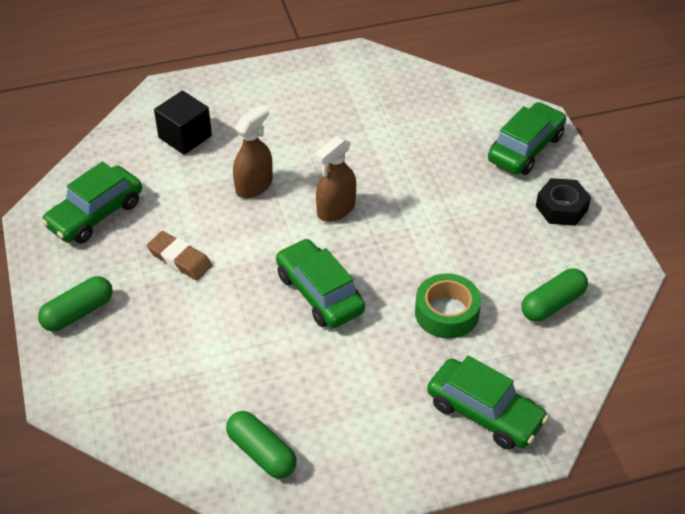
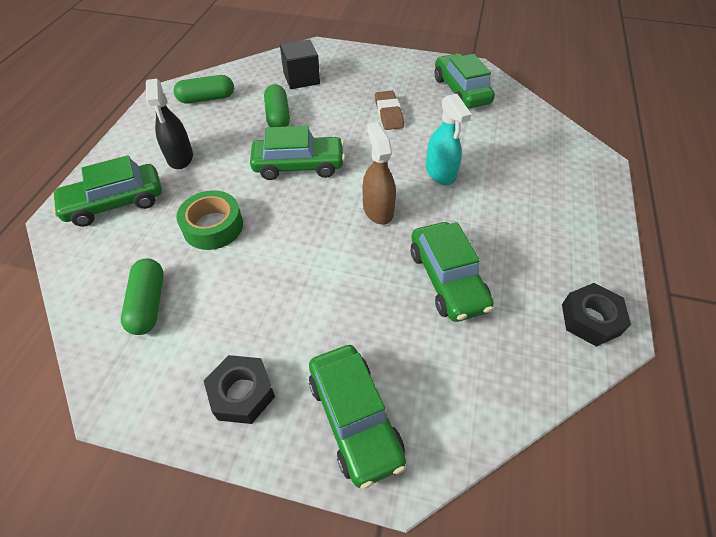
camera: 120 degrees right, 5 degrees up
green capsule [38,276,113,331] -> green capsule moved to [264,84,290,127]
brown eraser [147,231,212,280] -> brown eraser turned 75 degrees counterclockwise [375,91,404,130]
black cube [154,90,212,155] -> black cube moved to [280,39,320,89]
brown spray bottle [233,105,273,199] -> turquoise spray bottle [426,94,472,185]
none -> black spray bottle [146,79,193,169]
none -> green car [411,222,494,322]
none -> black nut [562,283,631,347]

